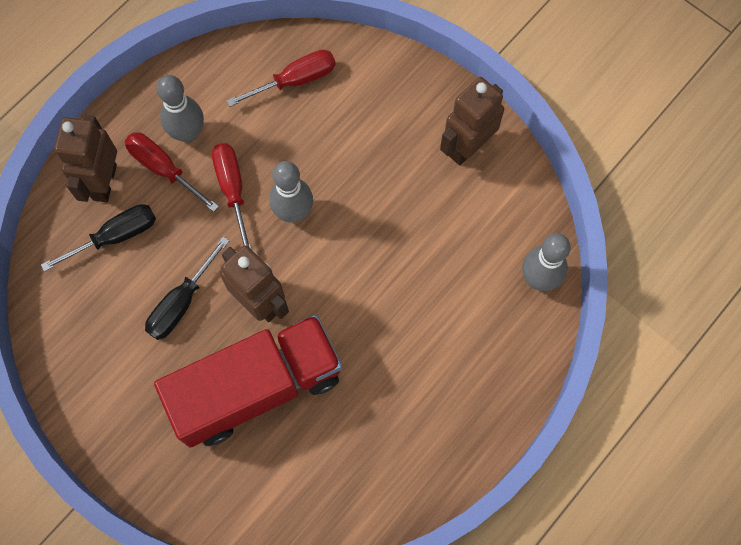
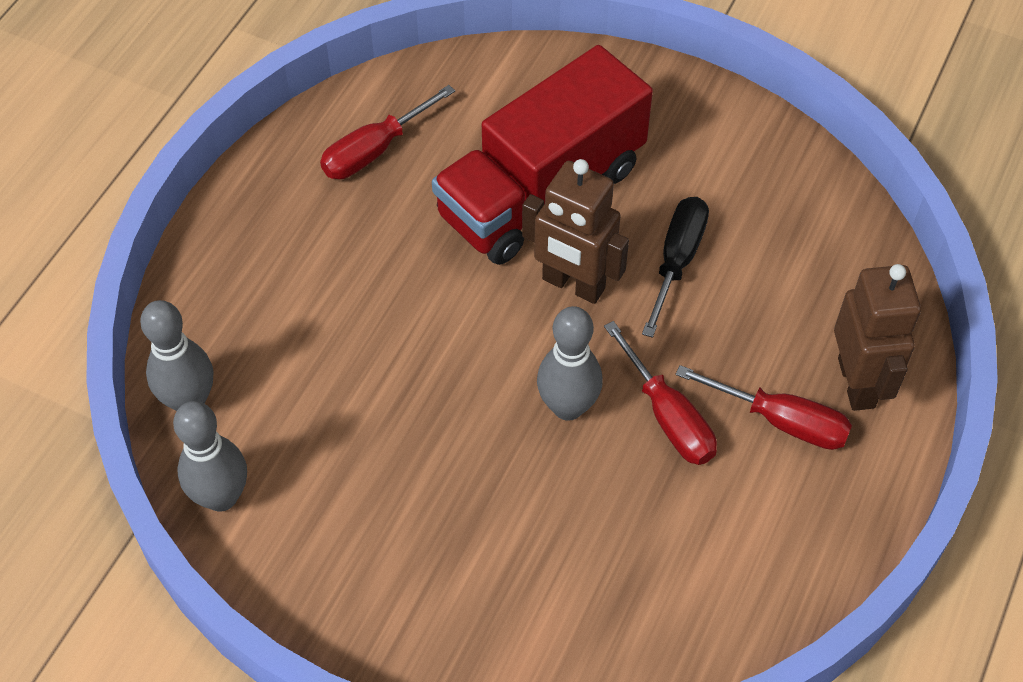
camera: 165 degrees right, 15 degrees down
black screwdriver [41,204,156,272] -> none
grey bowling pin [156,75,204,143] -> grey bowling pin moved to [173,401,247,512]
red screwdriver [227,50,336,107] -> red screwdriver moved to [320,85,455,179]
brown robot [440,77,504,165] -> none

